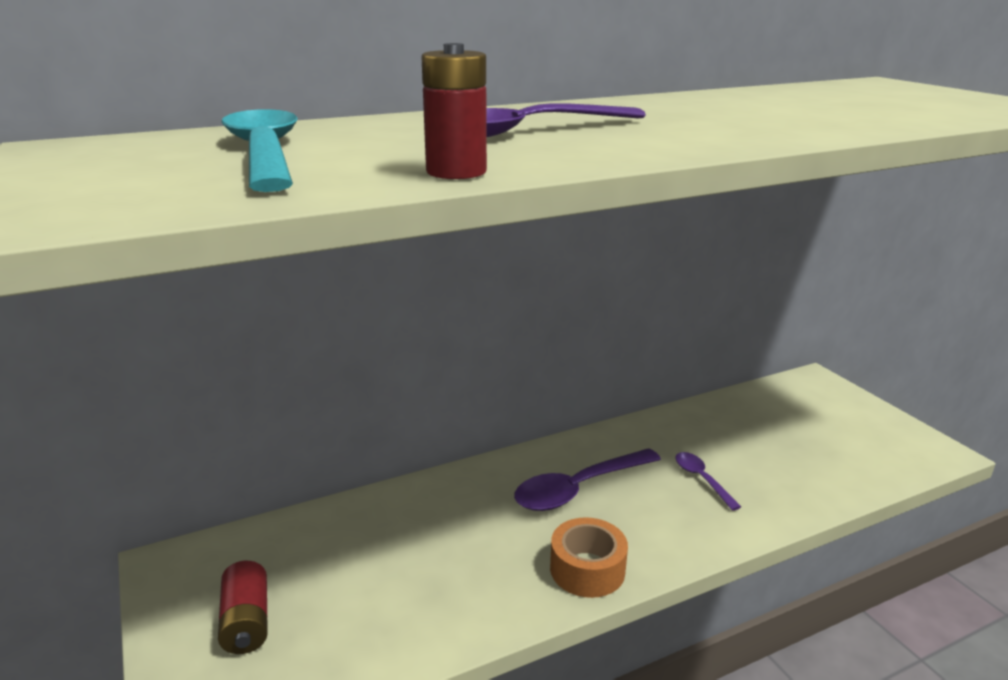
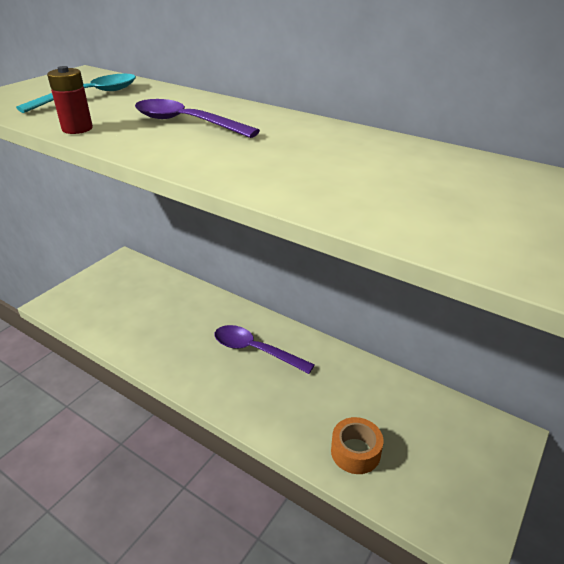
camera: 60 degrees right, 10 degrees up
red battery [218,561,268,654] -> none
orange tape [550,517,628,598] -> orange tape moved to [331,417,383,474]
purple spoon [675,452,741,511] -> none

